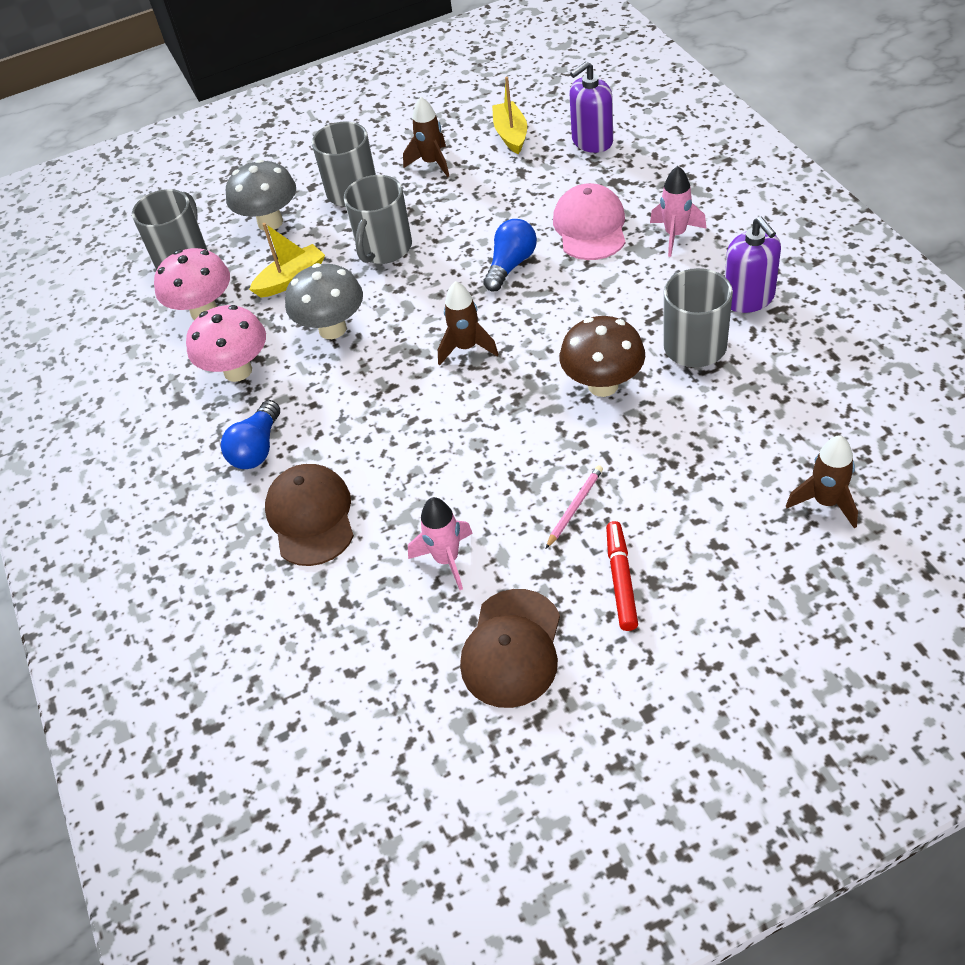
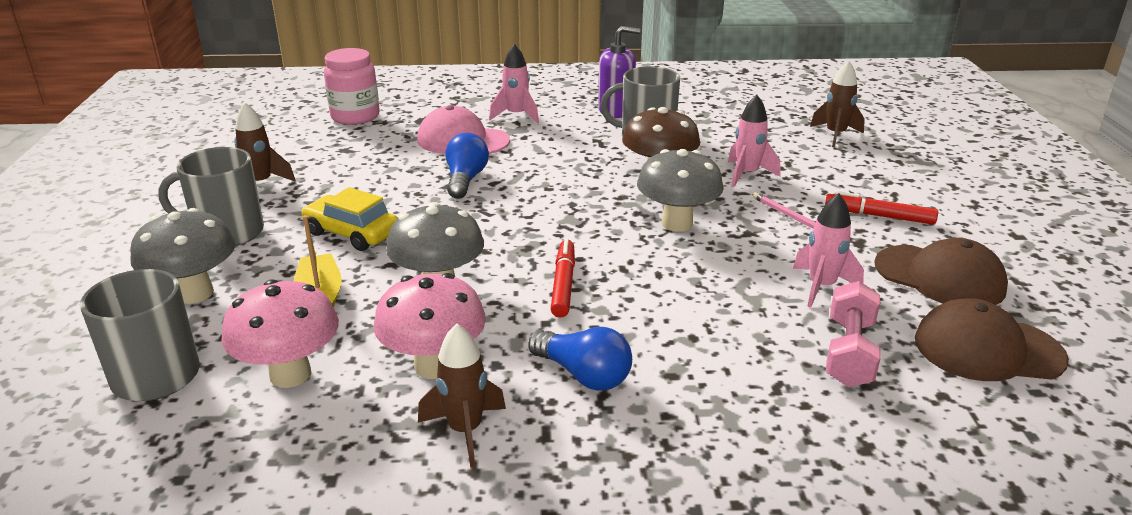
camera: 75 degrees left, 20 degrees down
brown cap [265,464,354,566] -> brown cap moved to [915,298,1069,381]
grey mug [344,175,412,264] -> yellow car [301,187,398,251]
brown rocket [438,281,499,365] -> brown rocket moved to [418,323,506,468]
blue light bulb [483,219,537,291] -> blue light bulb turned 45 degrees clockwise [445,133,489,199]
yellow boat [492,77,527,154] -> none
purple soap dispenser [569,61,613,153] -> pink jar [324,48,380,125]
none -> red marker [551,239,575,317]
none -> grey mushroom [637,149,724,232]
none -> pink rocket [728,95,780,187]
none -> pink dumbbell [826,281,880,387]

